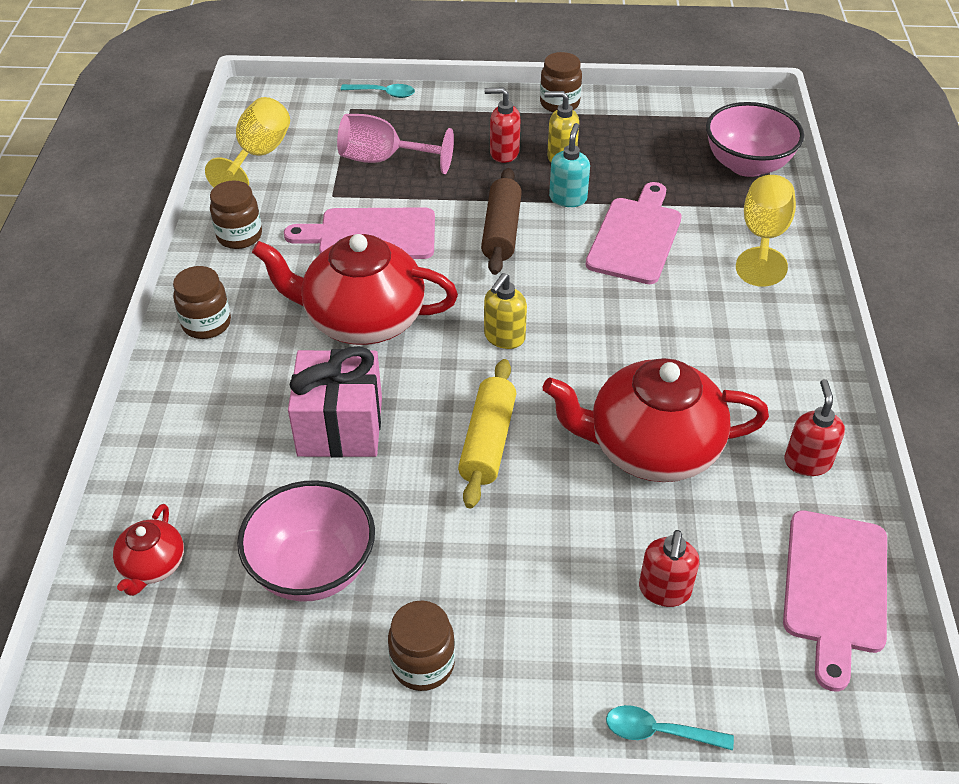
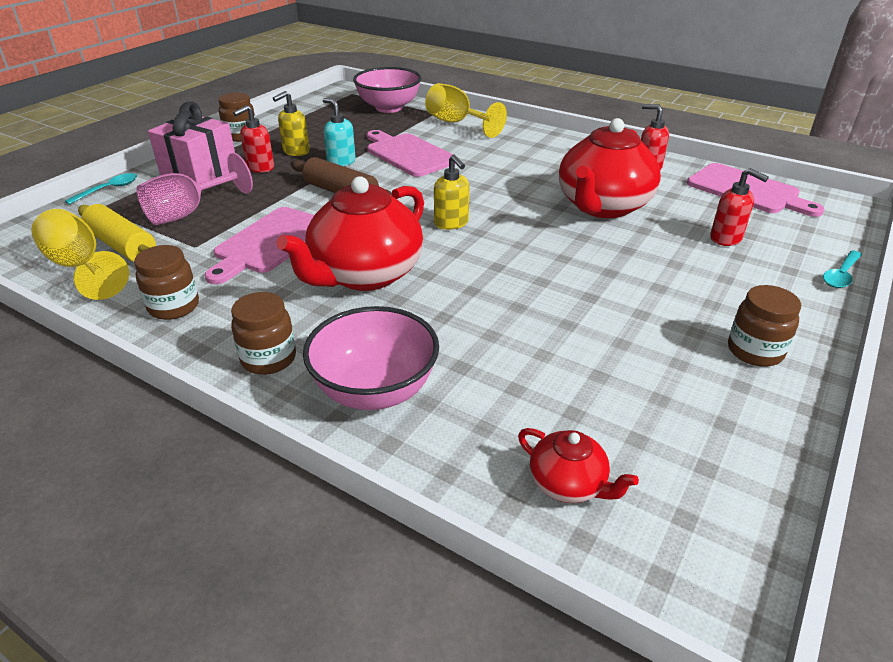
camera: 60 degrees left, 10 degrees down
pink bowl [237,480,375,602] -> pink bowl moved to [303,306,439,410]
pink gift [288,346,382,458] -> pink gift moved to [148,101,235,184]
yellow rolling pin [458,359,517,508] -> yellow rolling pin moved to [78,204,156,262]

